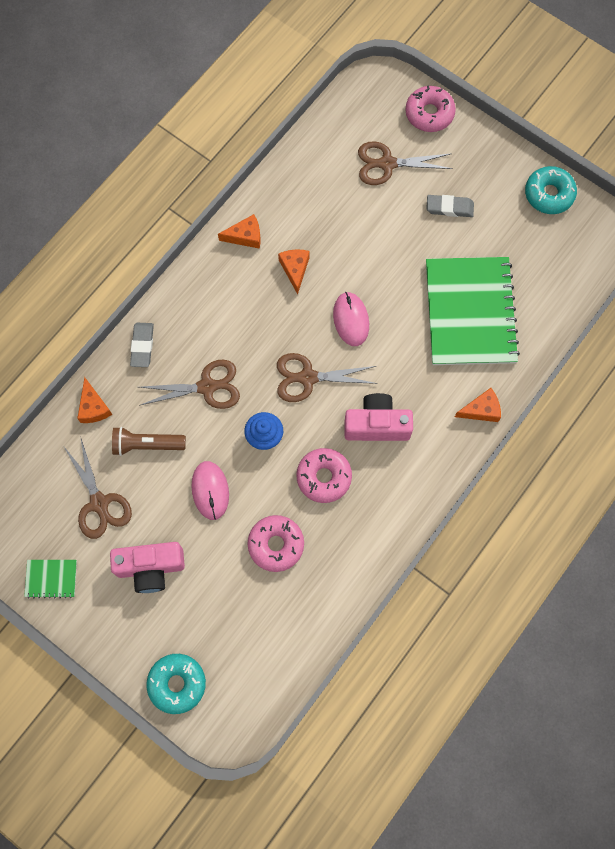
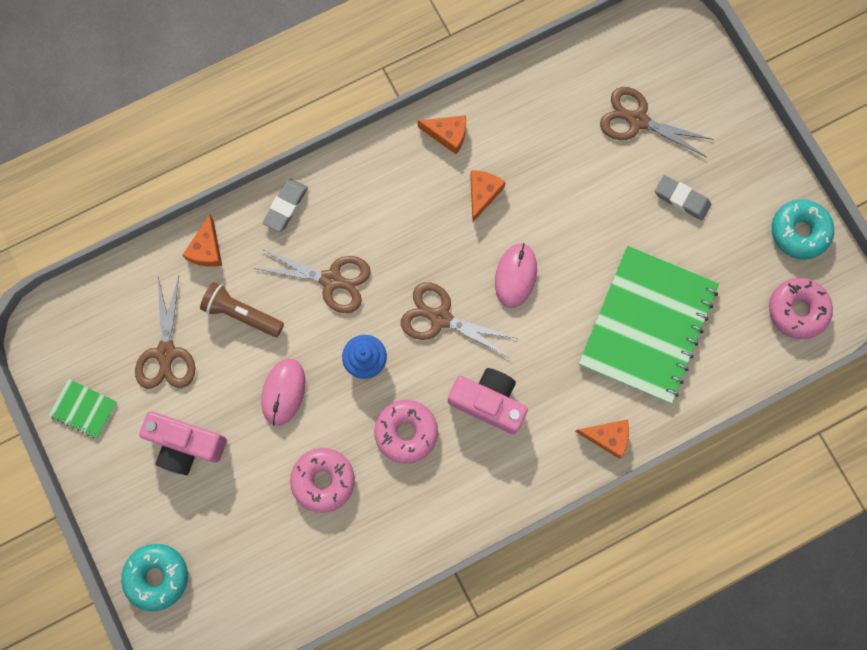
camera: 25 degrees right, 5 degrees up
pink donut [405,85,456,132] -> pink donut moved to [769,278,833,339]

